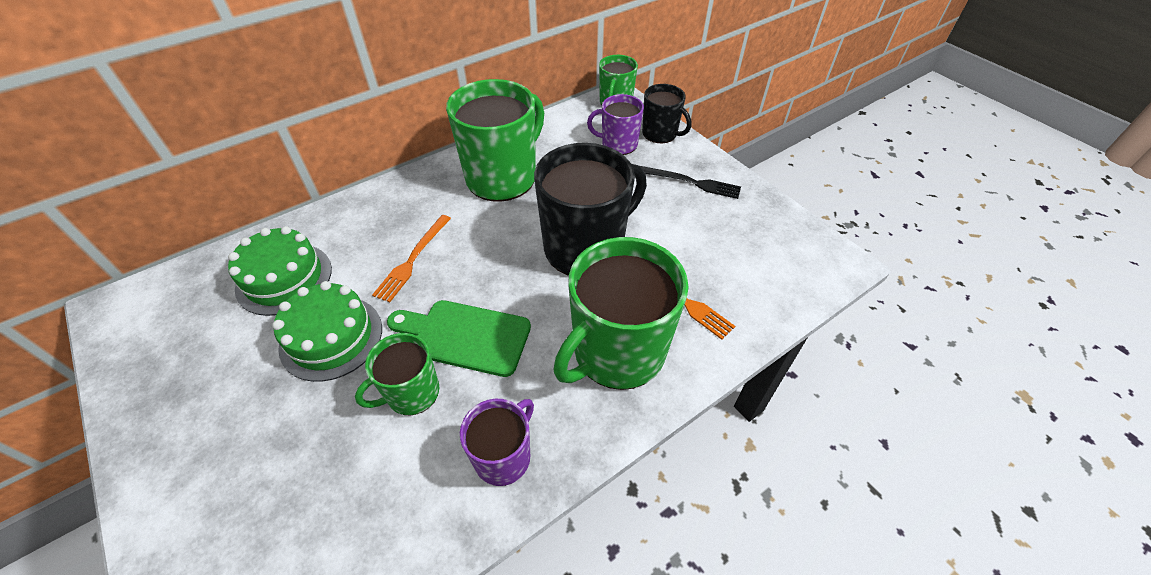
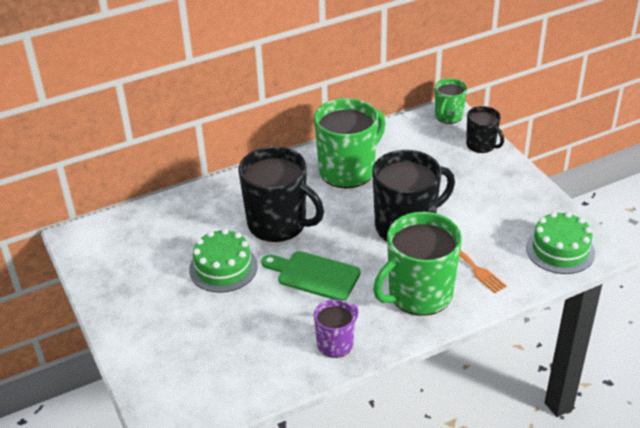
camera: 10 degrees right, 10 degrees down
green cake [228,226,332,316] -> green cake moved to [526,212,595,274]
green mug [355,333,439,415] -> none
orange fork [372,215,451,302] -> black mug [238,146,324,242]
purple mug [587,94,644,155] -> none
black fork [640,166,741,199] -> none

